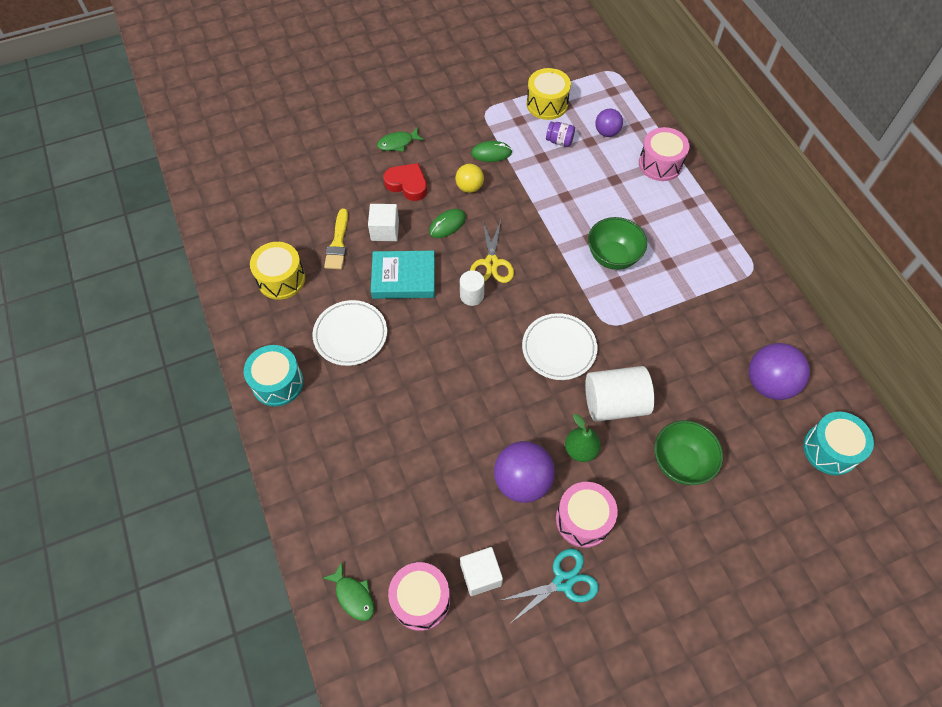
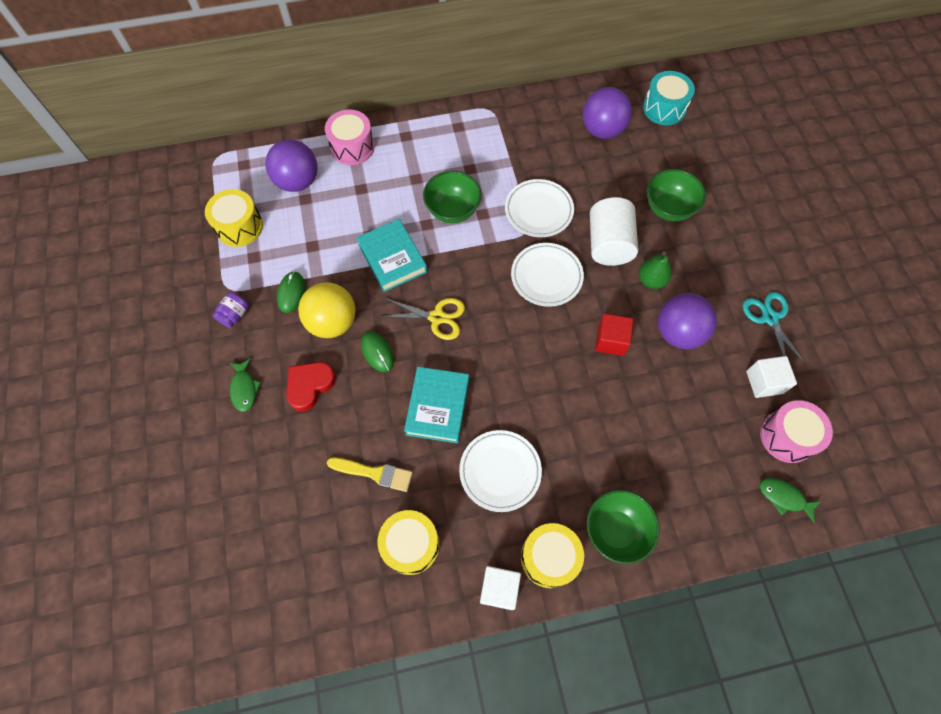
camera: 80 degrees left, 5 degrees up
turquoise drum [244,345,304,406] -> yellow drum [521,523,584,588]
green fish [322,562,374,621] -> green fish turned 120 degrees counterclockwise [760,478,822,523]
white cube [368,204,399,241] -> white cube moved to [480,566,521,610]
yellow ball [455,164,484,193] -> yellow ball [298,282,355,338], size x1.71
white cylinder [460,270,485,306] -> none
purple jar [546,122,575,147] -> purple jar moved to [212,292,249,328]
pink drum [556,482,618,548] -> none
purple ball [595,109,623,137] -> purple ball [265,139,318,192], size x1.71
none -> turquoise book [356,219,427,292]
none -> white plate [505,179,574,237]
none -> green bowl [587,490,660,564]
none -> red cube [595,313,633,356]

